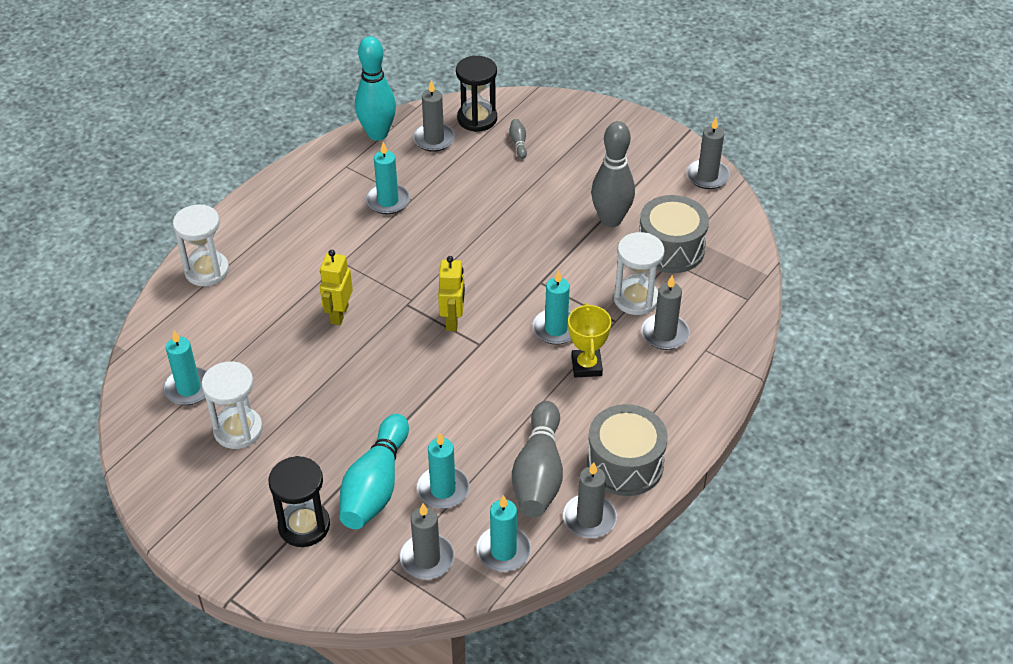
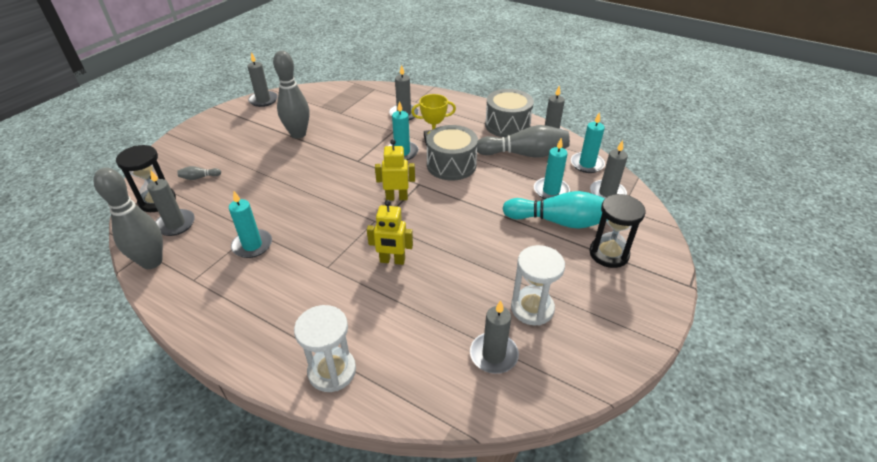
camera: 95 degrees left, 5 degrees down
turquoise candle [163,331,207,405] -> grey candle [470,300,519,374]
turquoise bowling pin [355,36,396,141] -> grey bowling pin [93,168,163,269]
white hourglass [614,232,665,315] -> none
grey drum [639,195,709,273] -> grey drum moved to [426,125,478,181]

